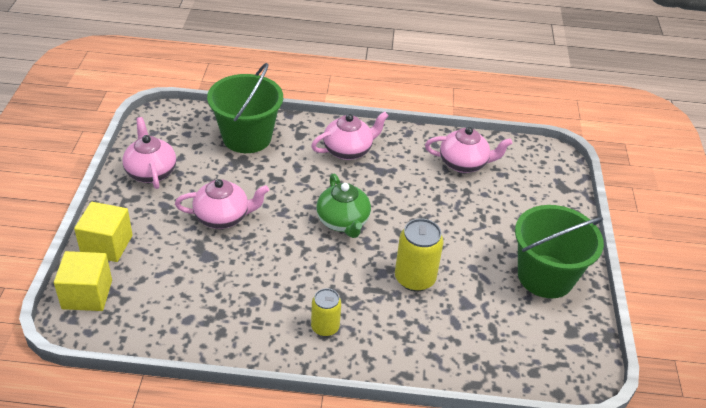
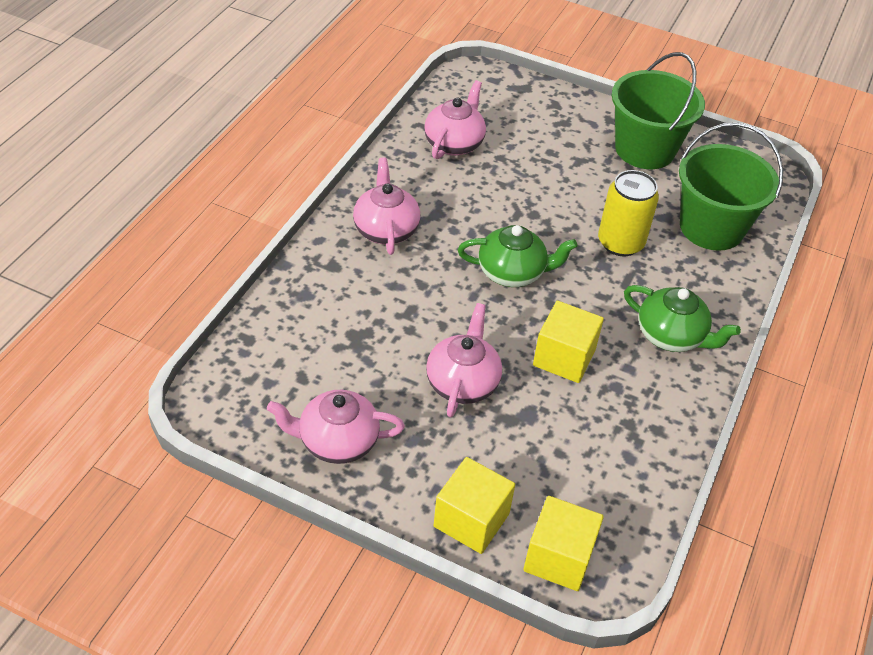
camera: 70 degrees left, 5 degrees up
green bucket [207,63,283,153] -> green bucket moved to [679,123,783,251]
yellow can [311,288,341,337] -> green teapot [624,285,741,352]
none -> yellow cube [533,301,604,383]

